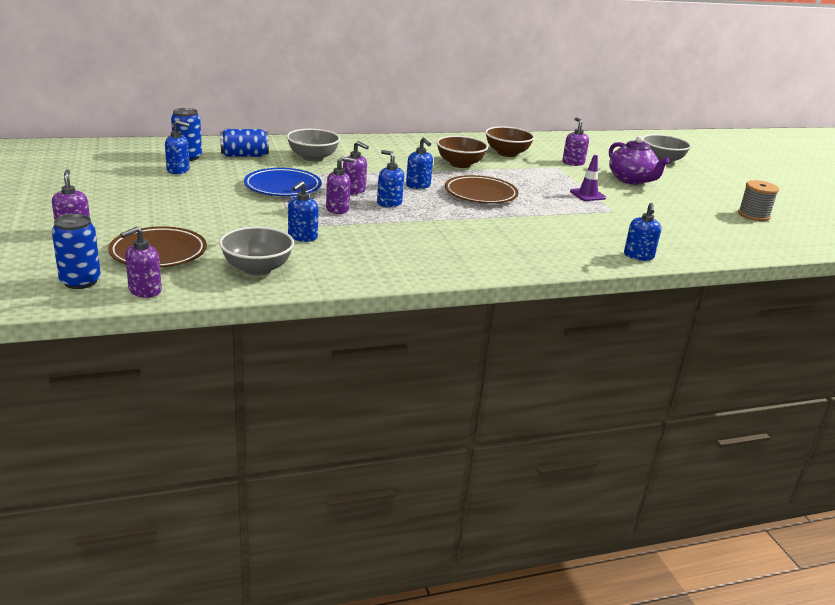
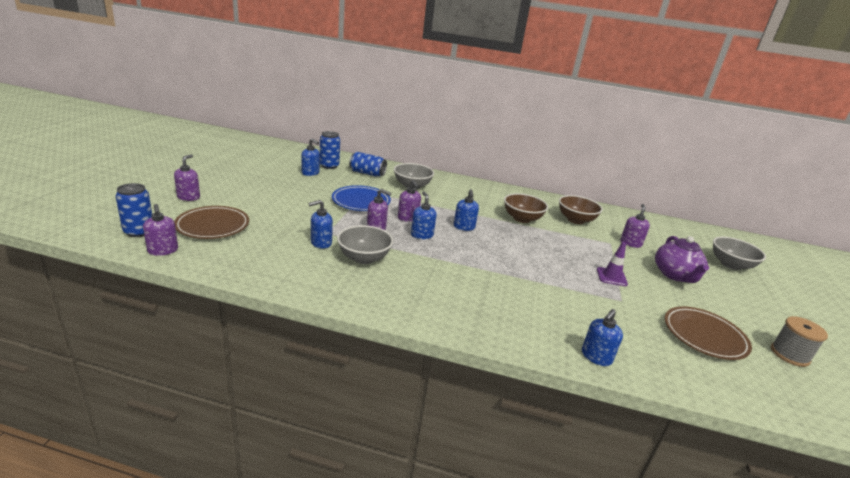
camera: 30 degrees right, 0 degrees up
purple soap dispenser [120,227,162,298] -> purple soap dispenser turned 105 degrees counterclockwise [143,204,178,256]
grey bowl [219,227,294,276] -> grey bowl moved to [337,225,393,264]
brown plate [445,175,519,204] -> brown plate moved to [664,306,752,360]

